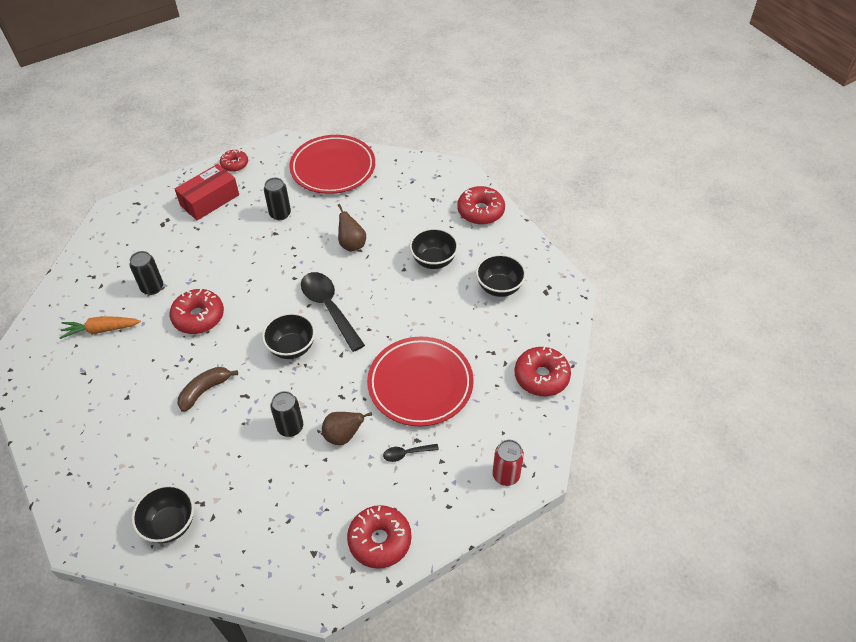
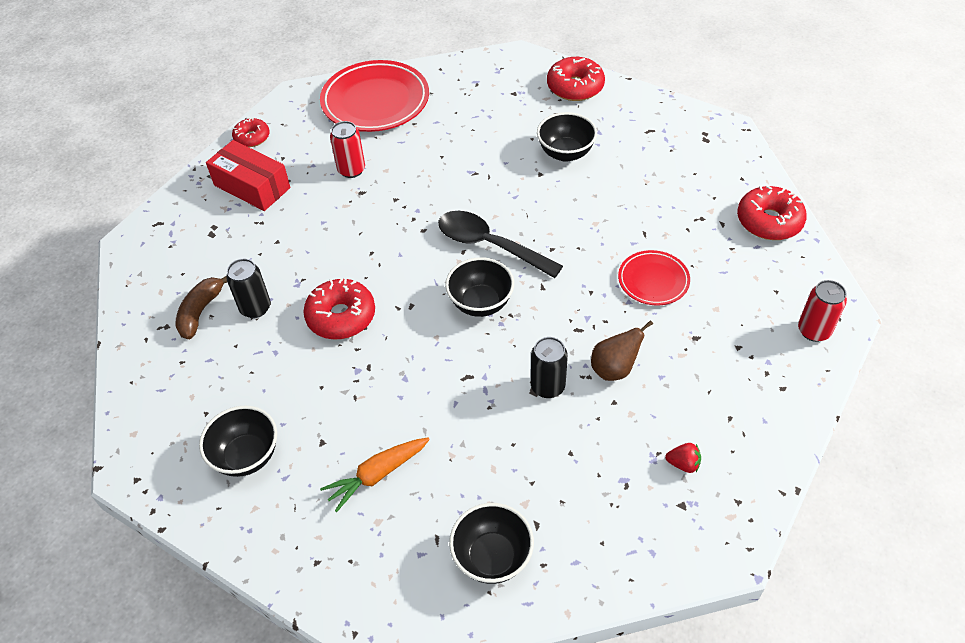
camera: 25 degrees left, 0 degrees up
orange carrot [60,316,141,339] -> orange carrot moved to [320,437,430,512]
red box [175,164,239,220] -> red box turned 75 degrees counterclockwise [206,140,290,211]
brown banana [178,367,238,412] -> brown banana moved to [175,276,227,339]
black can [264,178,291,220] -> red can [330,121,365,178]
brown pear [338,204,366,252] -> none
red donut [347,505,412,569] -> none
red plate [367,337,474,426] -> red plate [618,250,690,305], size x0.54
black spoon [383,444,439,462] -> none
black bowl [476,254,526,297] -> black bowl moved to [199,406,277,477]
none -> red strawberry [665,443,701,473]

